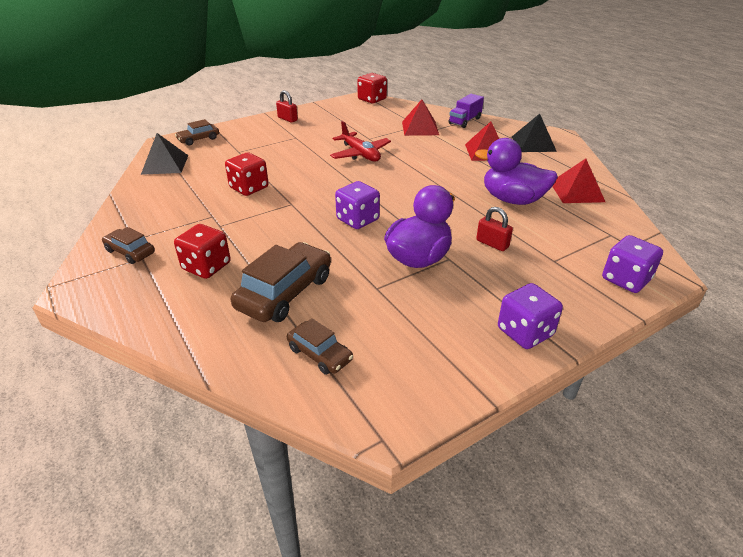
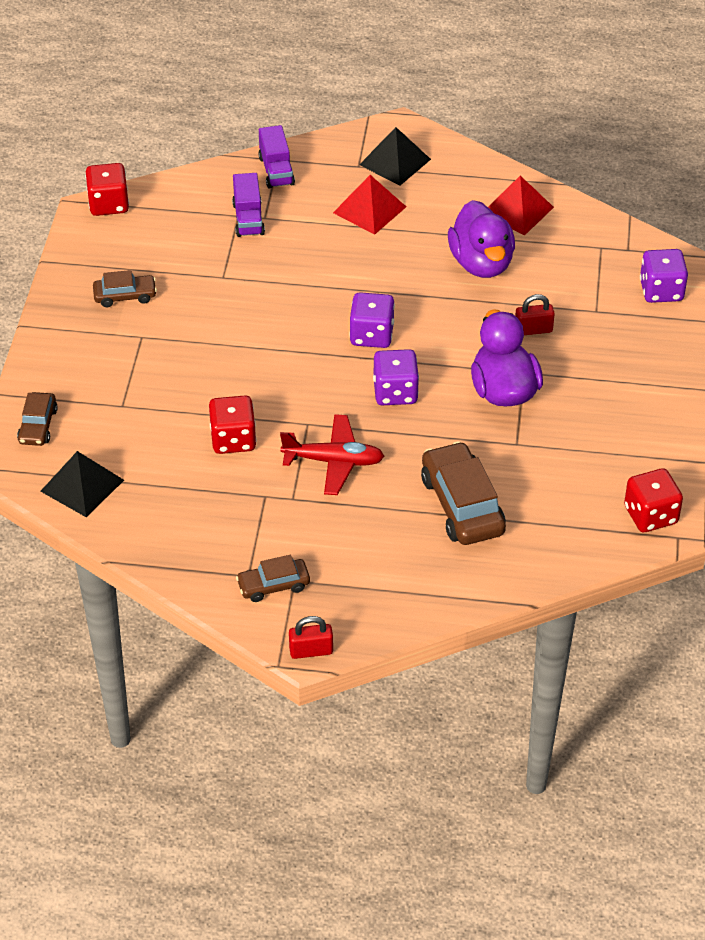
camera: 50 degrees left, 10 degrees up
red dice [174,224,231,279] -> red dice moved to [624,468,683,532]
red padlock [276,90,298,122] -> red padlock moved to [289,616,333,659]
brown car [287,318,353,375] -> brown car moved to [93,270,157,307]
red plane [330,121,391,162] -> red plane moved to [280,414,384,495]
red pyramid [402,100,439,136] -> purple truck [232,173,265,237]
purple duck [475,138,558,205] -> purple duck turned 75 degrees counterclockwise [448,200,515,278]
purple dice [498,283,563,349] -> purple dice moved to [349,292,395,348]

